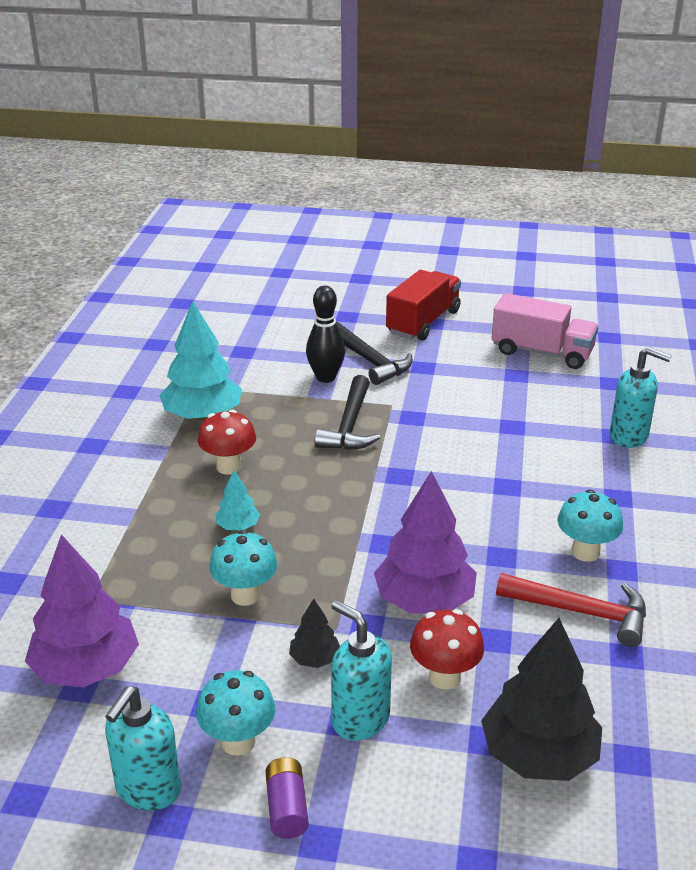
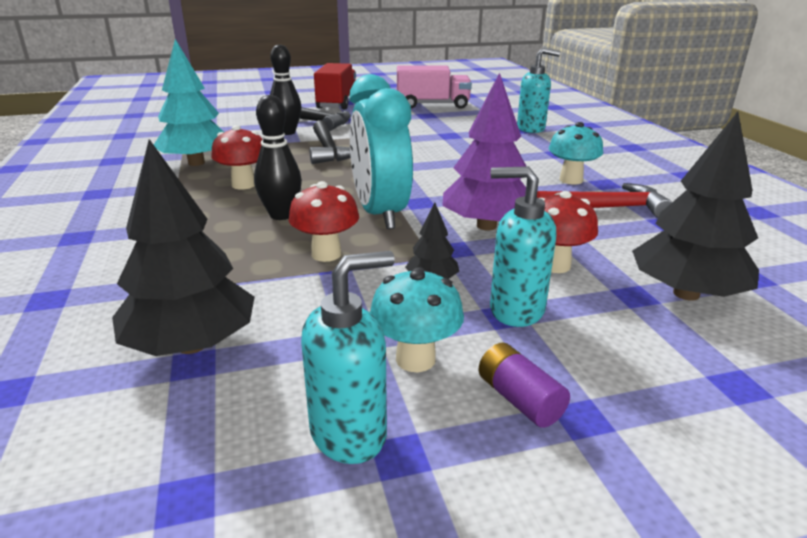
camera: 25 degrees left, 5 degrees down
purple tree [25,534,139,687] -> black tree [112,139,255,356]
turquoise soap dispenser [105,686,181,811] -> turquoise soap dispenser turned 120 degrees counterclockwise [301,251,395,464]
turquoise mushroom [210,530,278,606] -> red mushroom [288,181,359,262]
turquoise tree [215,470,260,530] -> black bowling pin [254,95,302,220]
none -> turquoise clock [350,74,413,229]

